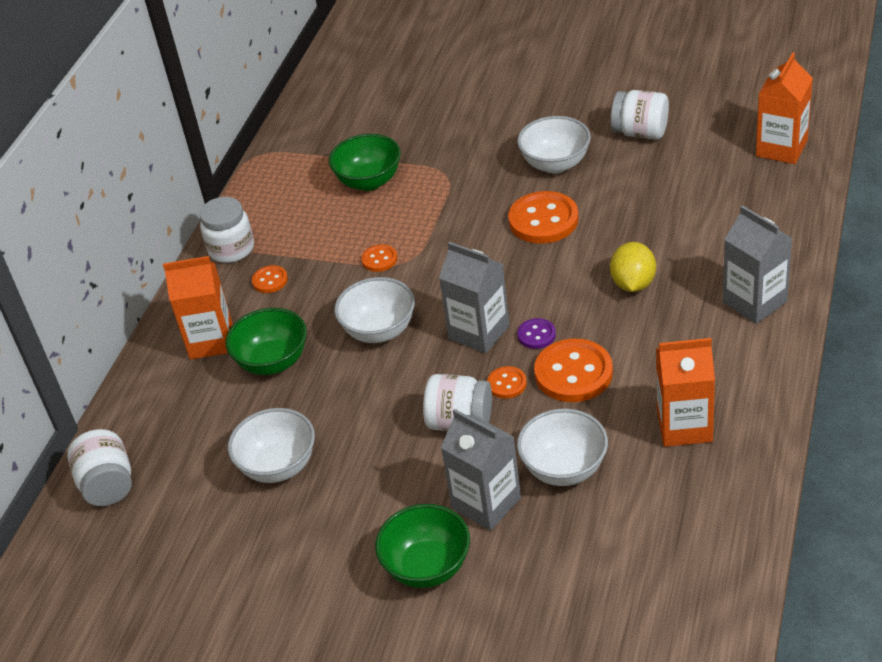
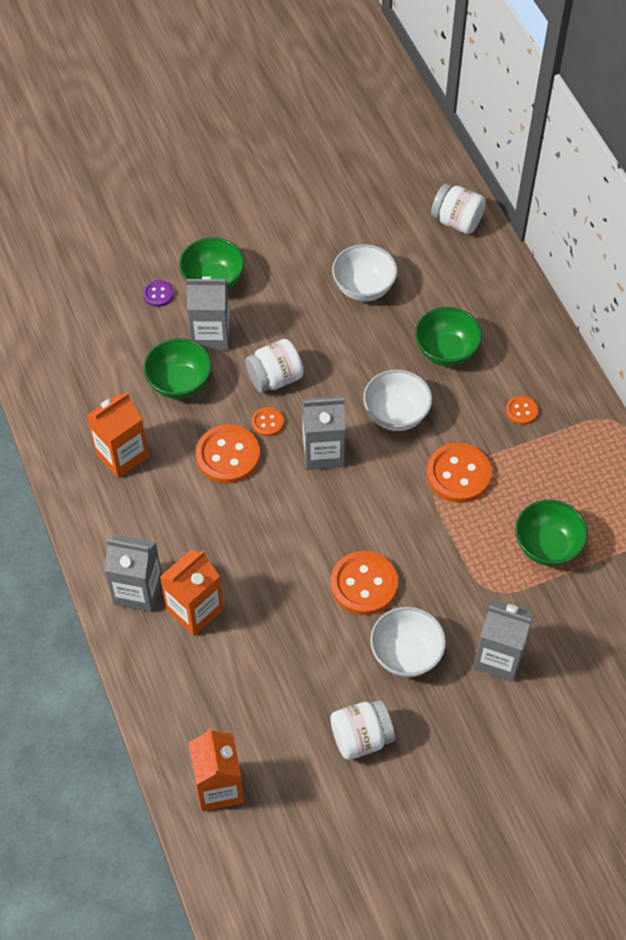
camera: 135 degrees right, 15 degrees up
orange carton [163,256,233,359] -> orange carton moved to [160,550,223,636]
white jar [200,197,254,263] -> none
orange button [362,244,397,272] -> orange button [426,443,492,503], size x1.98
purple button [517,318,556,349] -> purple button moved to [143,280,174,307]
white bowl [517,409,608,486] -> green bowl [143,338,212,399]
yellow lemon [610,242,656,292] -> none
none -> grey carton [474,600,534,681]

